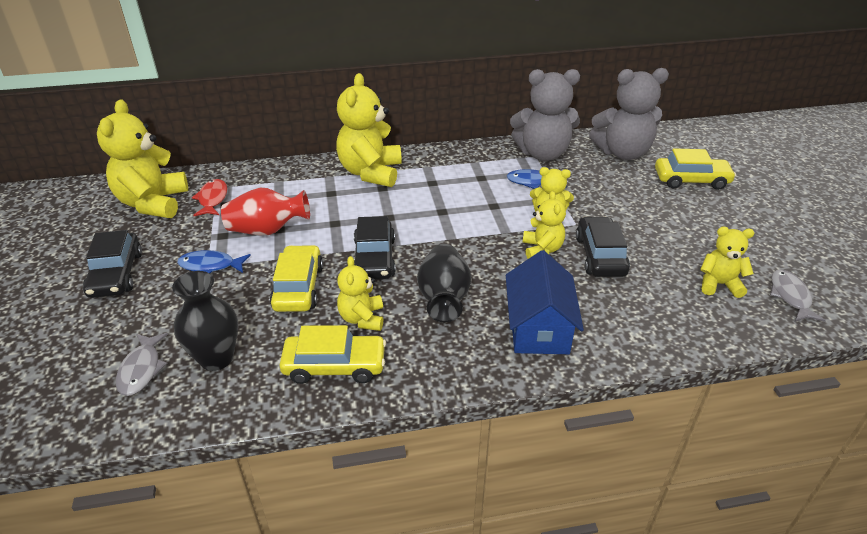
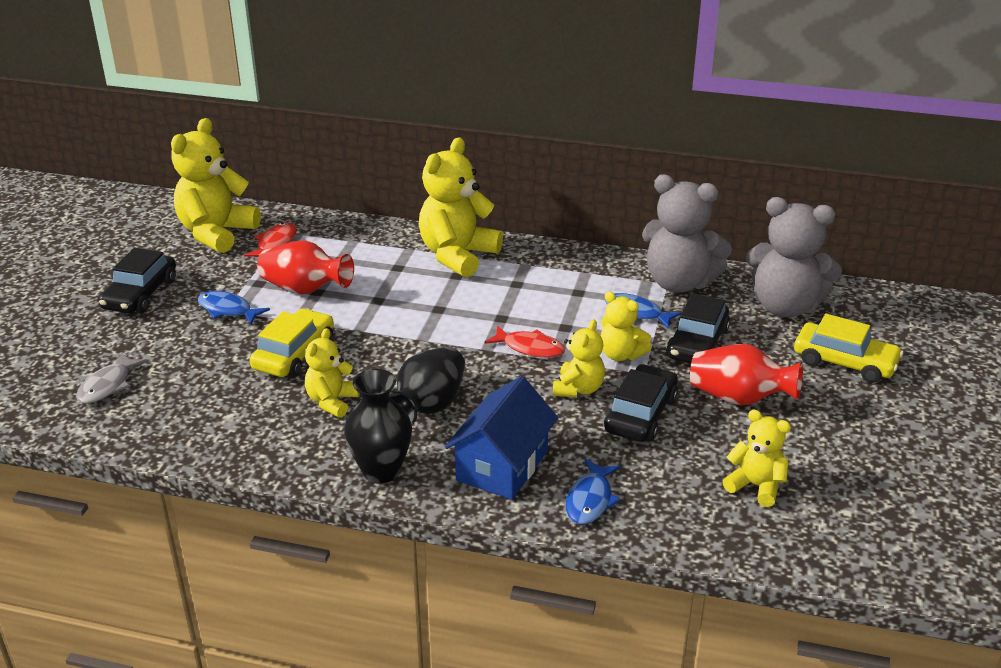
camera: 25 degrees right, 5 degrees down
black vase [172,271,238,371] -> black vase moved to [344,369,412,483]
yellow car [279,325,386,384] -> none
black car [354,216,396,279] -> black car moved to [666,293,730,363]
grey fish [770,269,826,322] -> none
none -> red fish [484,325,565,358]
none -> blue fish [566,459,620,524]
none -> red vase [690,344,803,405]

